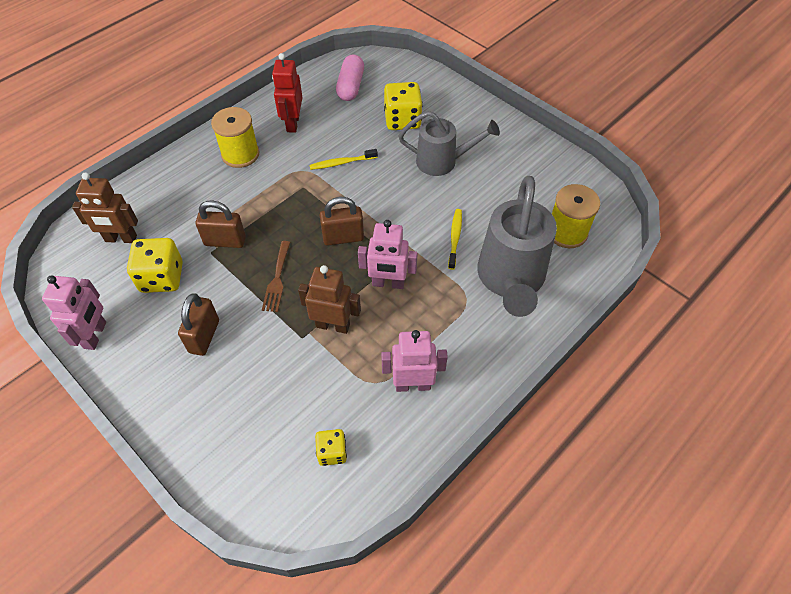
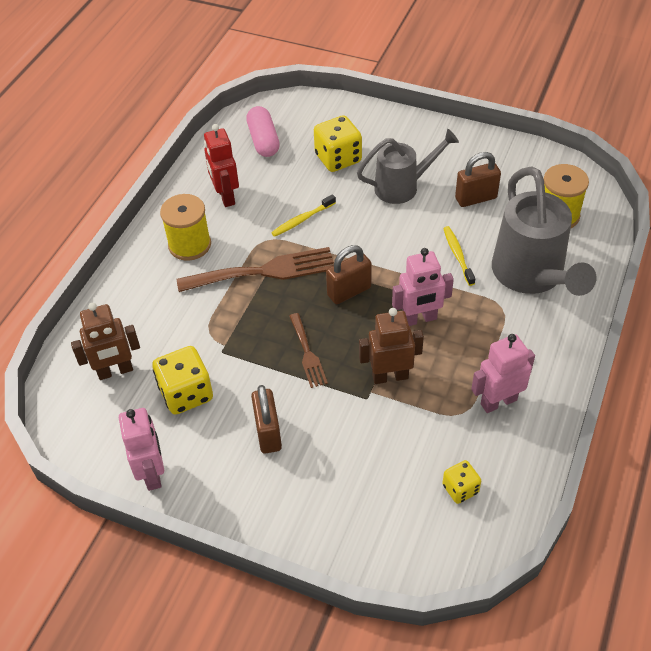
camera: 20 degrees left, 5 degrees down
brown padlock [196,200,246,248] -> brown padlock moved to [455,152,501,207]
none -> brown fork [177,247,334,292]

